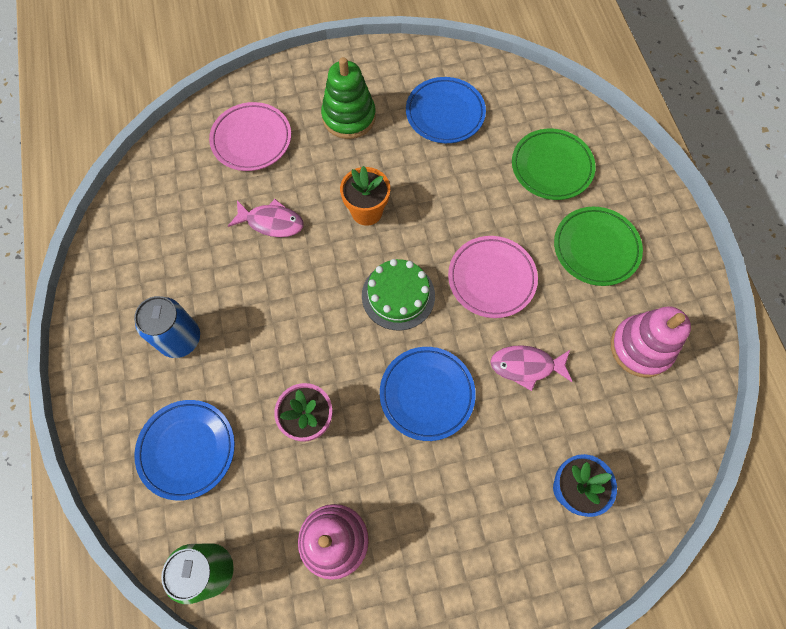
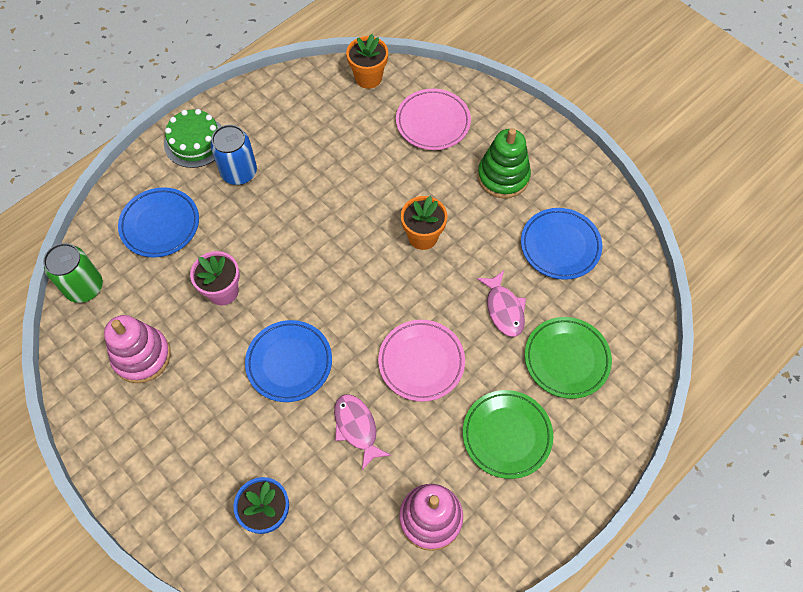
camera: 60 degrees right, 5 degrees down
pink fish [228,199,304,237] -> pink fish moved to [477,271,526,337]
green cake [362,259,435,331] -> green cake moved to [164,109,221,168]
none -> orange flower pot [346,34,388,89]

